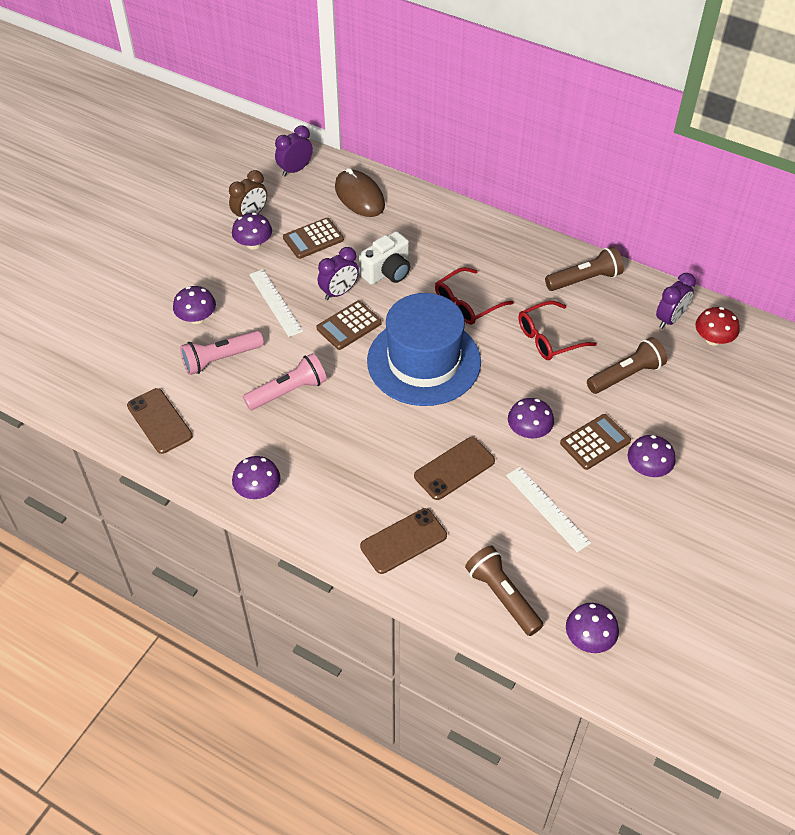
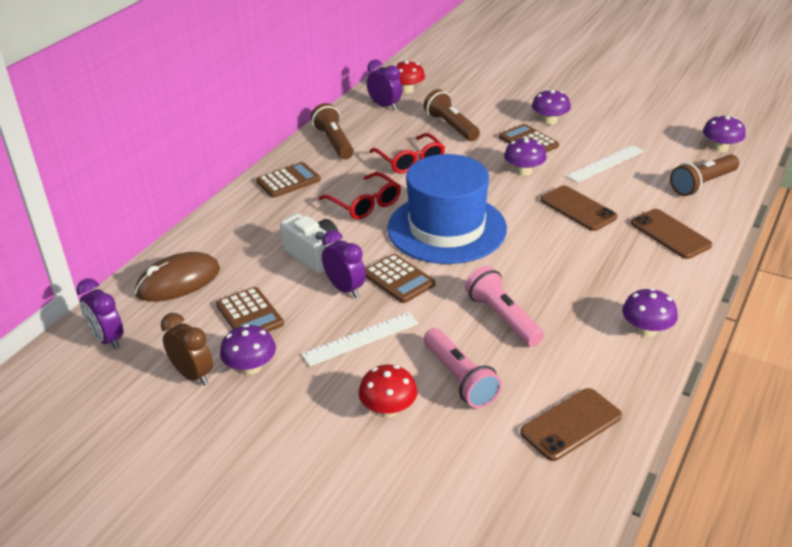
camera: 90 degrees left, 15 degrees down
purple mushroom [173,286,216,324] -> red mushroom [359,365,417,417]
none -> brown calculator [256,162,321,198]

